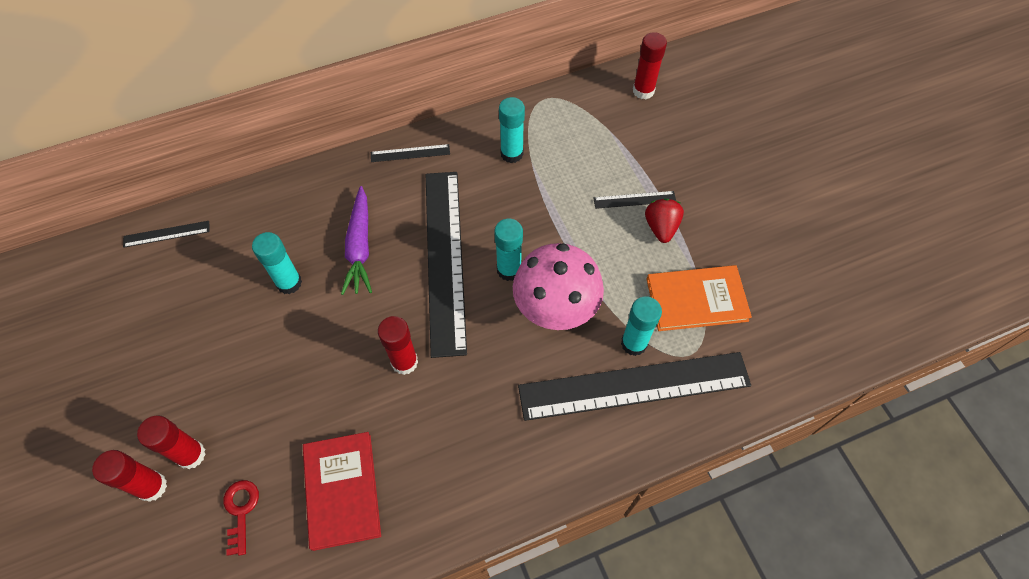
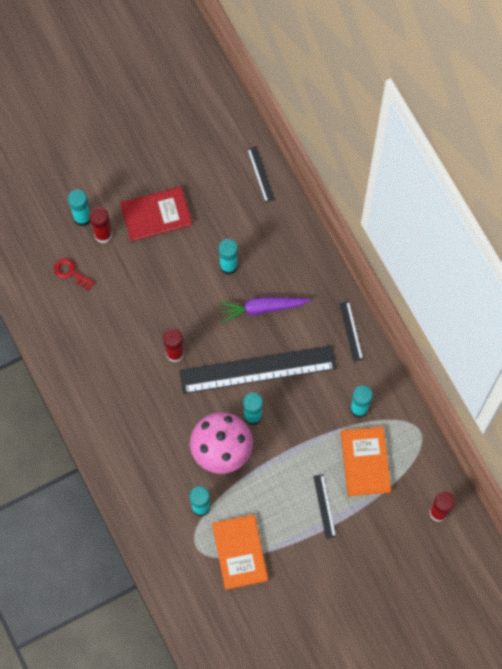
camera: 85 degrees right, 10 degrees up
red glue stick [92,450,167,502] -> turquoise glue stick [68,190,90,226]
red key [223,480,259,556] -> red key turned 135 degrees counterclockwise [54,258,95,290]
red book [303,432,381,551] -> red book moved to [120,186,192,242]
black ruler [518,352,751,421] -> none
red strawberry [645,199,684,243] -> none
none -> orange book [341,427,391,496]

